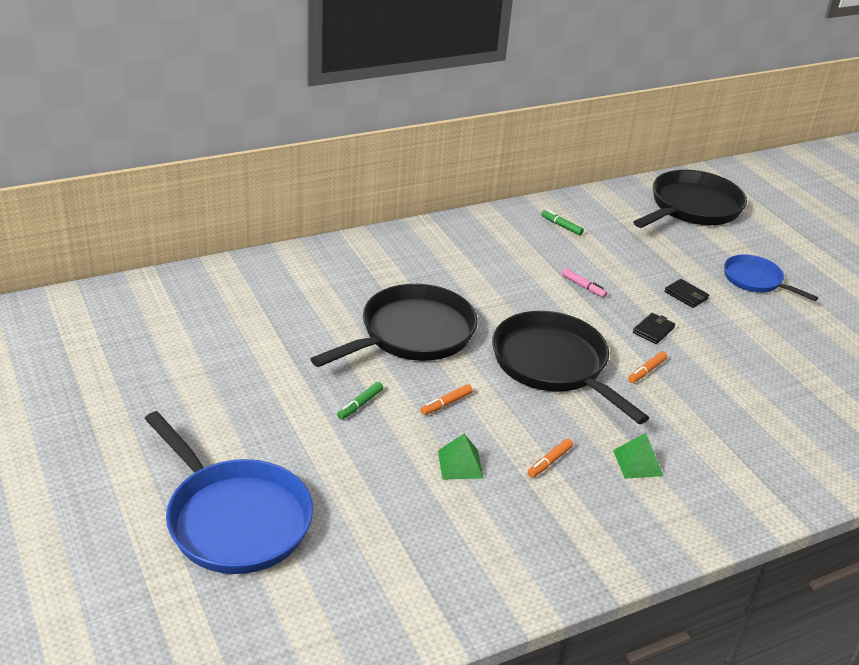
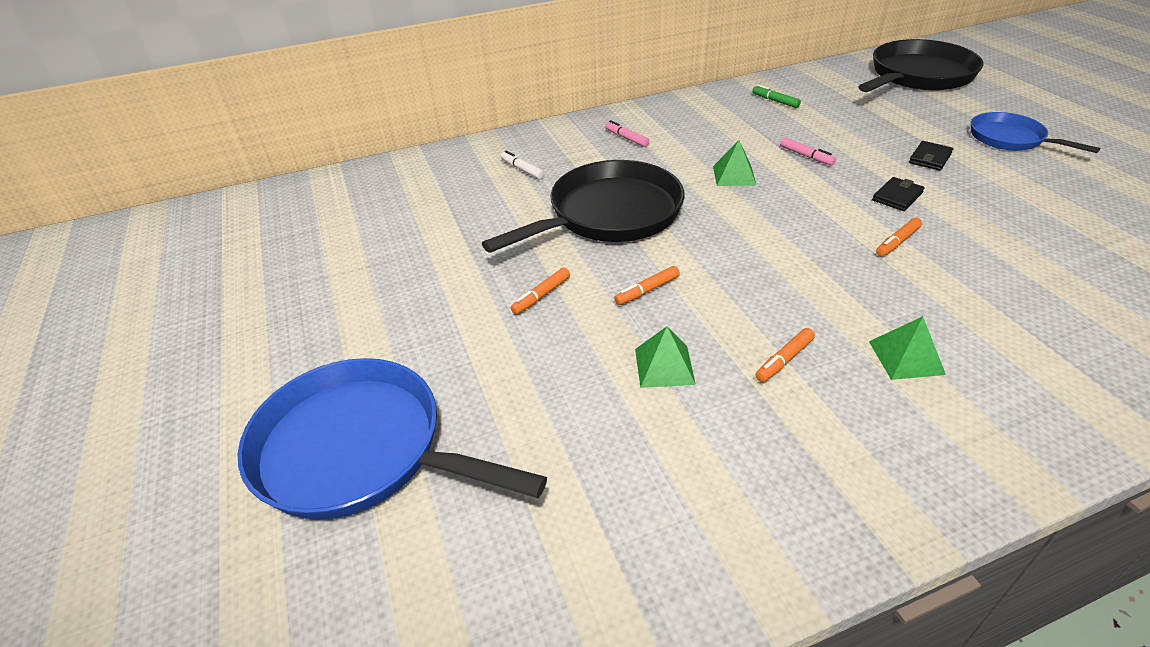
camera: 10 degrees right, 5 degrees up
blue pan [145,411,313,574] -> blue pan turned 150 degrees clockwise [238,358,547,520]
green marker [337,382,383,420] -> orange marker [511,268,570,314]
black pan [492,311,649,424] -> none
black wallet [665,279,709,308] -> black wallet turned 75 degrees clockwise [909,141,953,171]
none -> white marker [501,151,545,179]
none -> pink marker [605,120,649,147]
none -> green pyramid [713,140,757,186]

